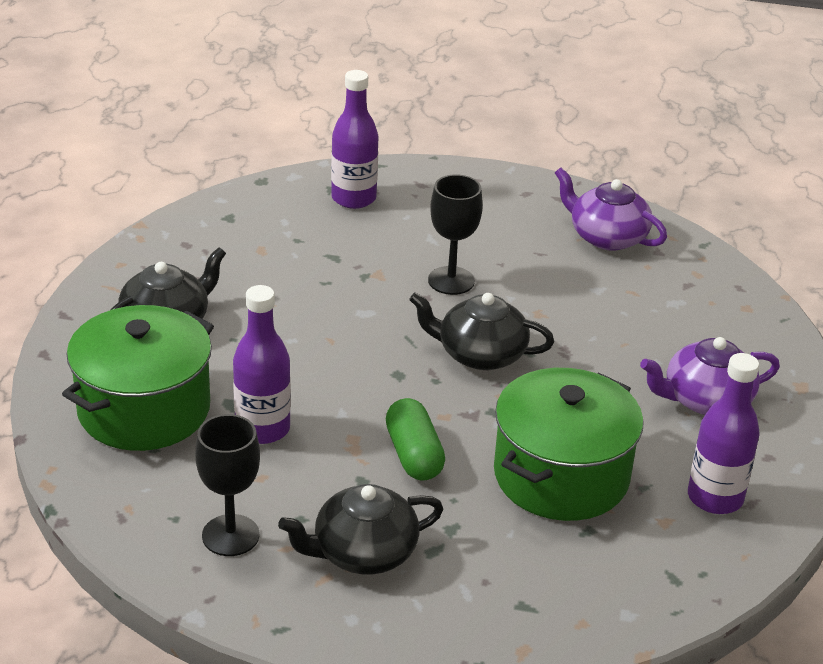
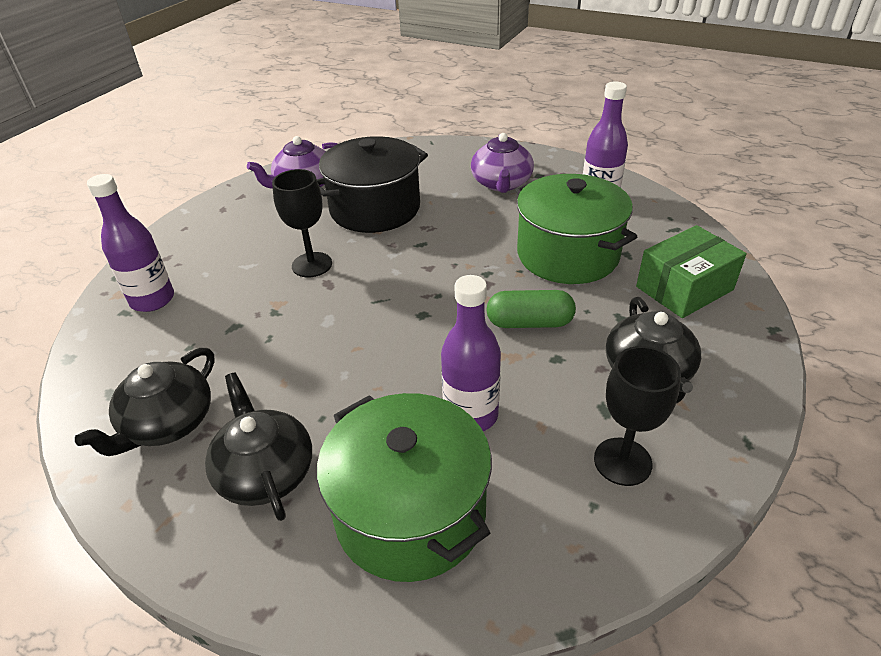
camera: 70 degrees left, 5 degrees up
black teapot [409,292,554,370] -> black teapot moved to [75,348,215,456]
none -> black pot [317,136,428,233]
none -> green box [636,225,747,318]

